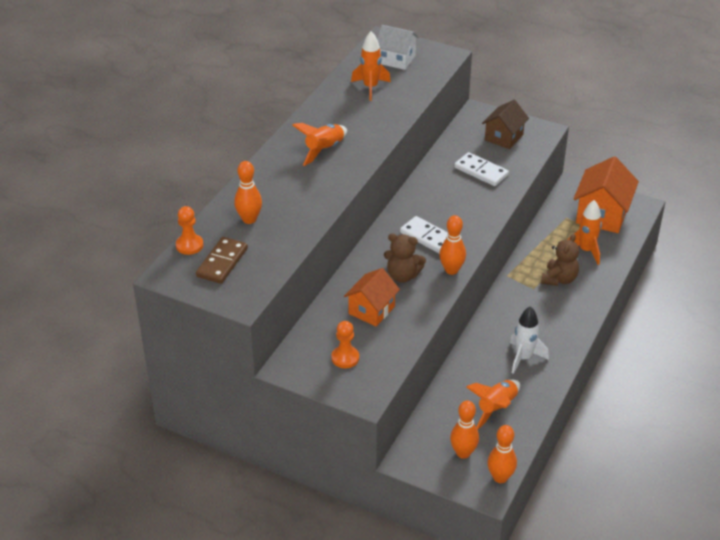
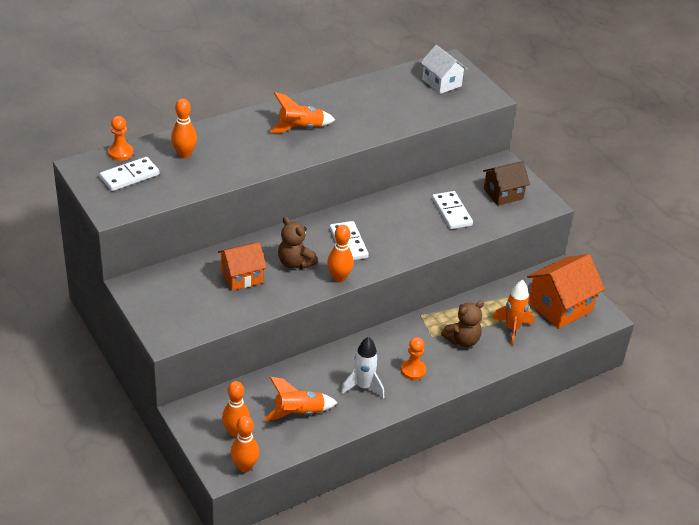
camera: 30 degrees right, 0 degrees up
brown domino [196,237,248,284] -> white domino [100,157,159,191]
orange pawn [331,321,359,368] -> orange pawn moved to [401,337,426,380]
orange rocket [351,31,391,101] -> none

